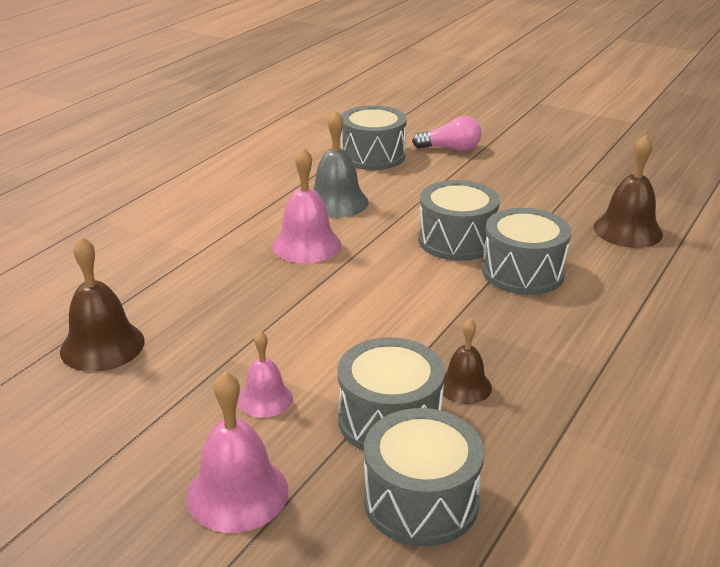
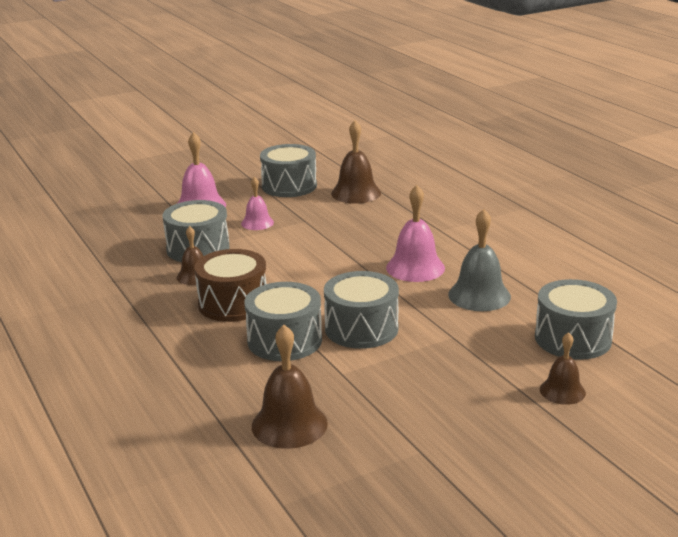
camera: 120 degrees right, 5 degrees down
grey drum [364,408,484,546] -> grey drum moved to [260,144,317,197]
pink light bulb [412,116,481,151] -> brown bell [540,332,586,405]
none -> brown drum [194,249,267,322]

